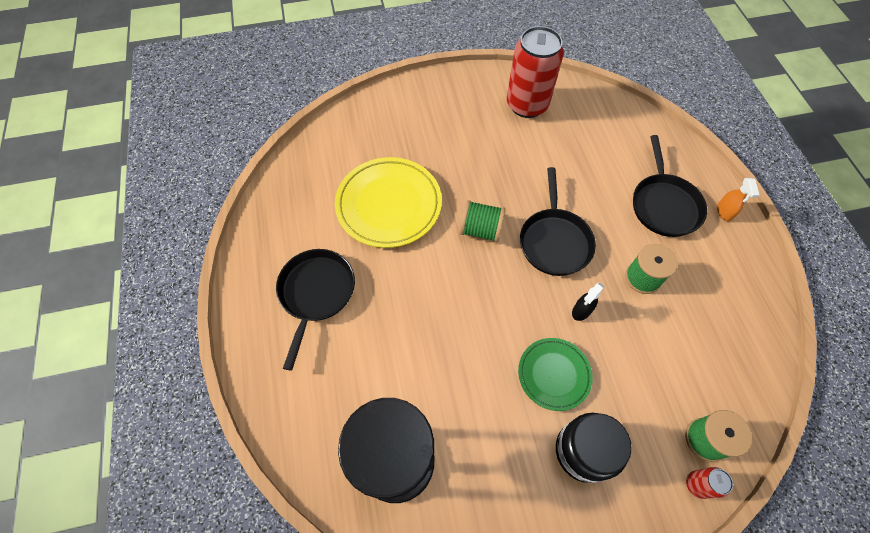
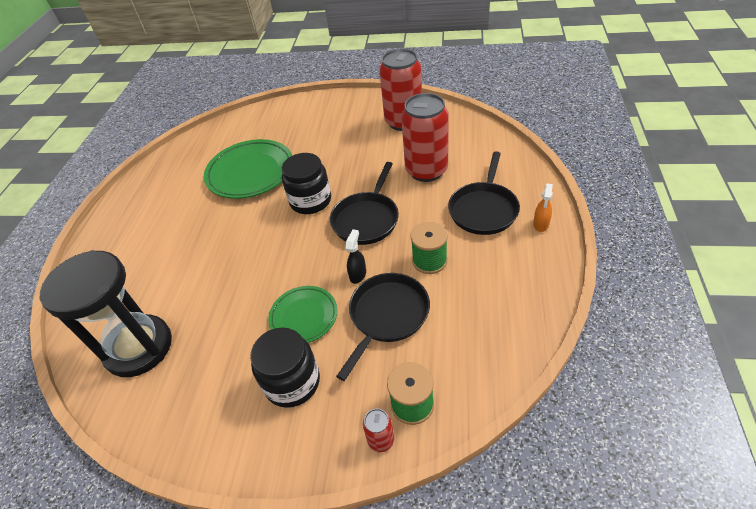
camera: 25 degrees right, 15 degrees down
black pan [276,249,355,370] -> black pan moved to [336,273,430,381]
yellow plate [335,157,442,248] -> green plate [204,139,292,199]
green spool [460,200,506,242] -> black jar [282,153,331,214]
black spray bottle [572,282,605,321] -> black spray bottle turned 135 degrees clockwise [345,229,366,284]
none -> red can [401,93,449,182]

